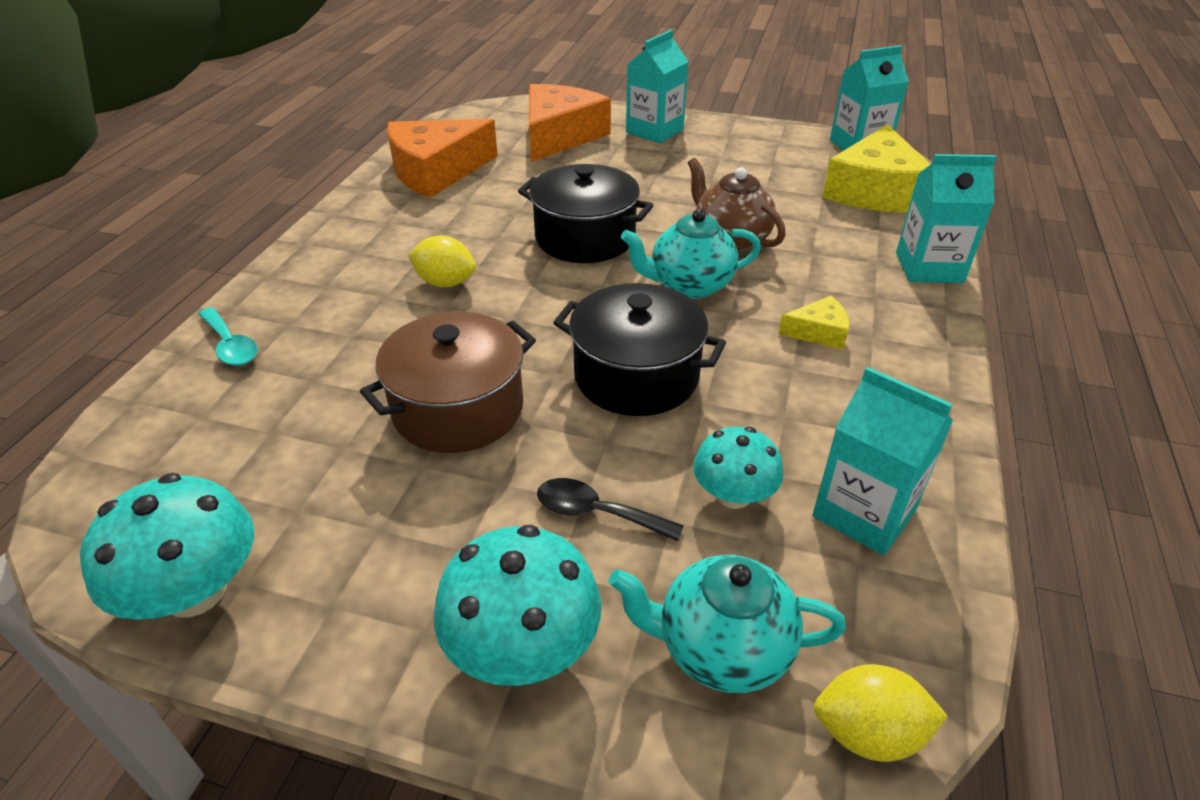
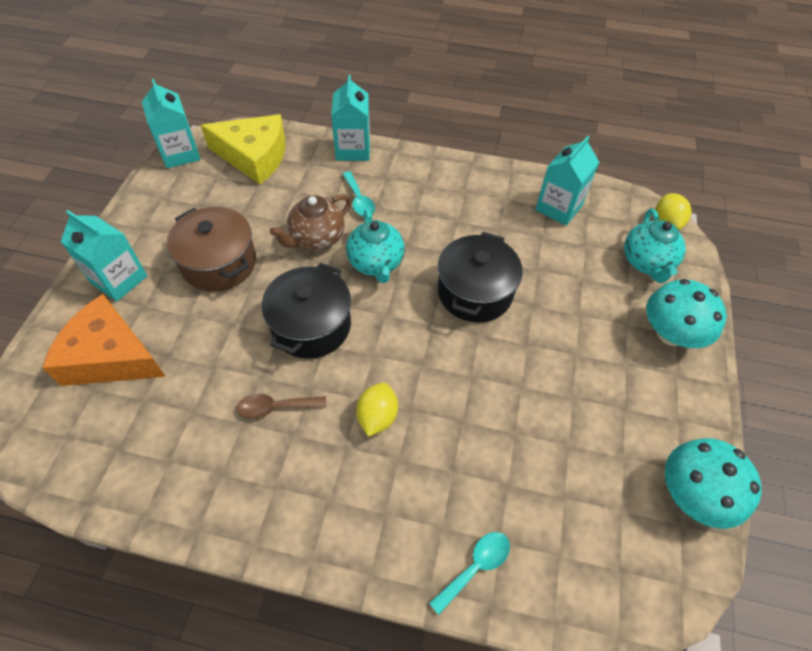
camera: 95 degrees left, 15 degrees up
brown pot [360,312,536,453] -> brown pot moved to [167,207,256,292]
orange cheese [387,119,498,198] -> none
black spoon [537,478,684,541] -> none
turquoise mushroom [693,427,783,509] -> none
yellow cheese [779,296,849,350] -> none
none -> brown spoon [237,394,326,419]
none -> turquoise spoon [343,171,375,216]

